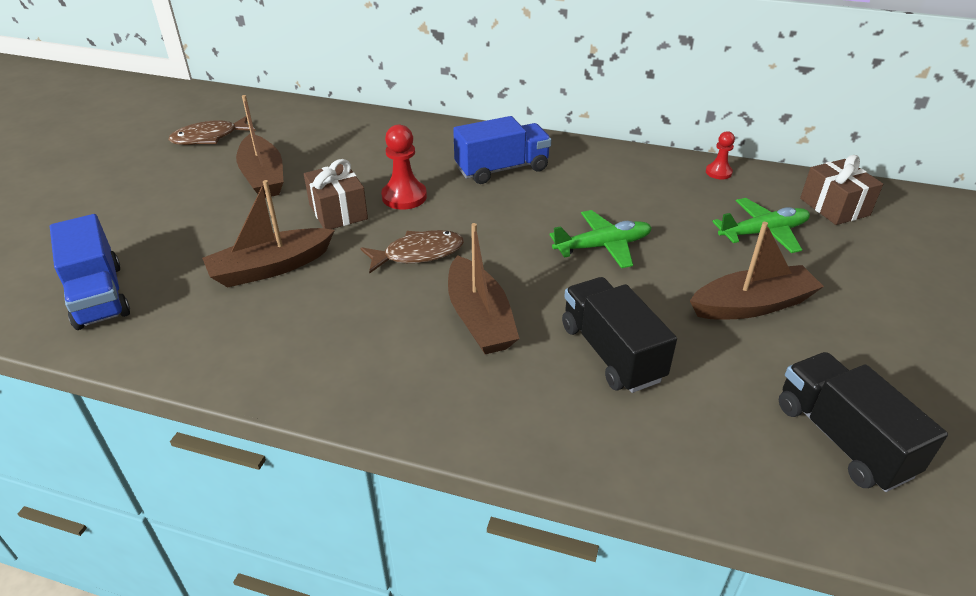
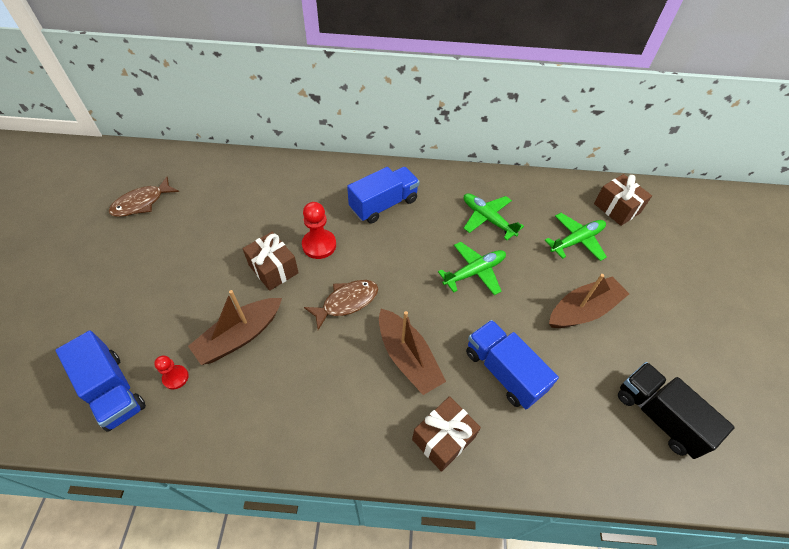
camera: 15 degrees left, 15 degrees up
brown boat [236,95,283,198] -> none
black truck [562,277,677,393] -> blue truck [466,320,559,409]
red pawn [706,131,735,179] -> red pawn moved to [154,355,189,390]
none -> brown gift [412,396,481,472]
none -> green plane [464,193,524,240]

